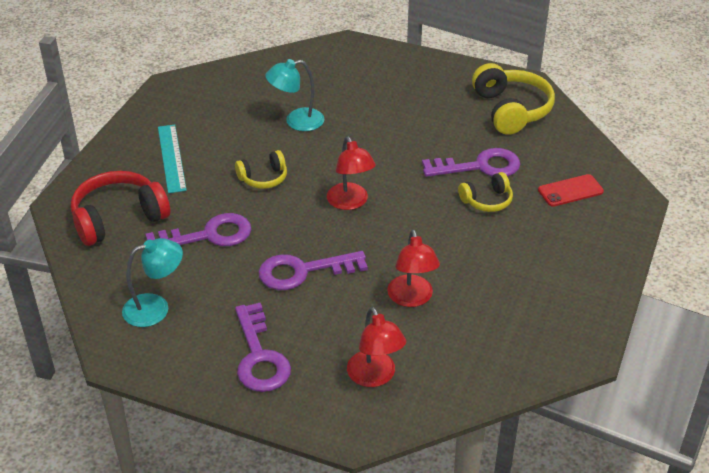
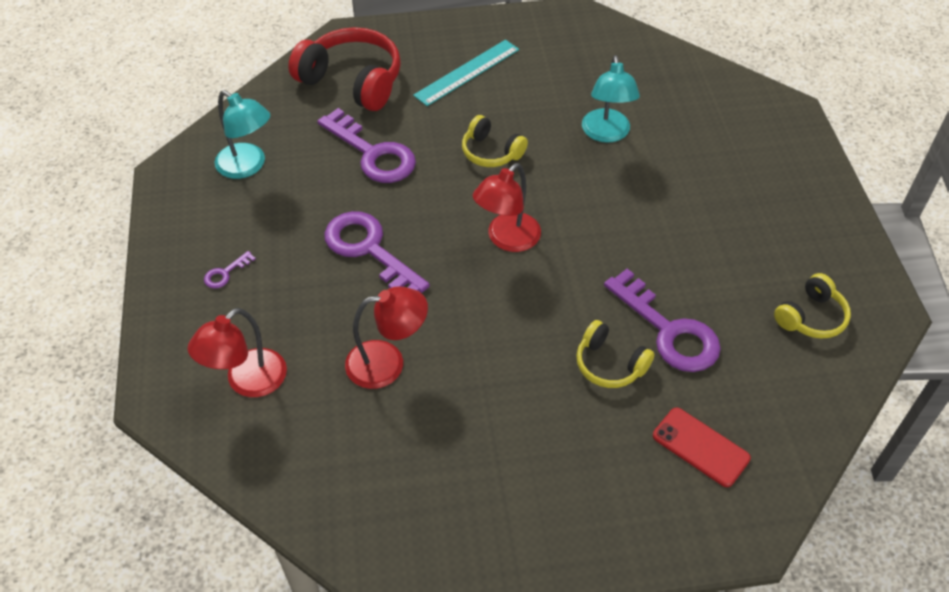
camera: 60 degrees right, 10 degrees up
purple key [235,303,291,392] -> purple key [204,251,256,289], size x0.42
turquoise lamp [265,59,324,131] -> turquoise lamp turned 135 degrees counterclockwise [582,55,640,143]
red lamp [387,229,440,307] -> red lamp turned 150 degrees counterclockwise [345,286,428,389]
yellow headphones [472,63,555,135] -> yellow headphones [774,273,851,339], size x0.56

